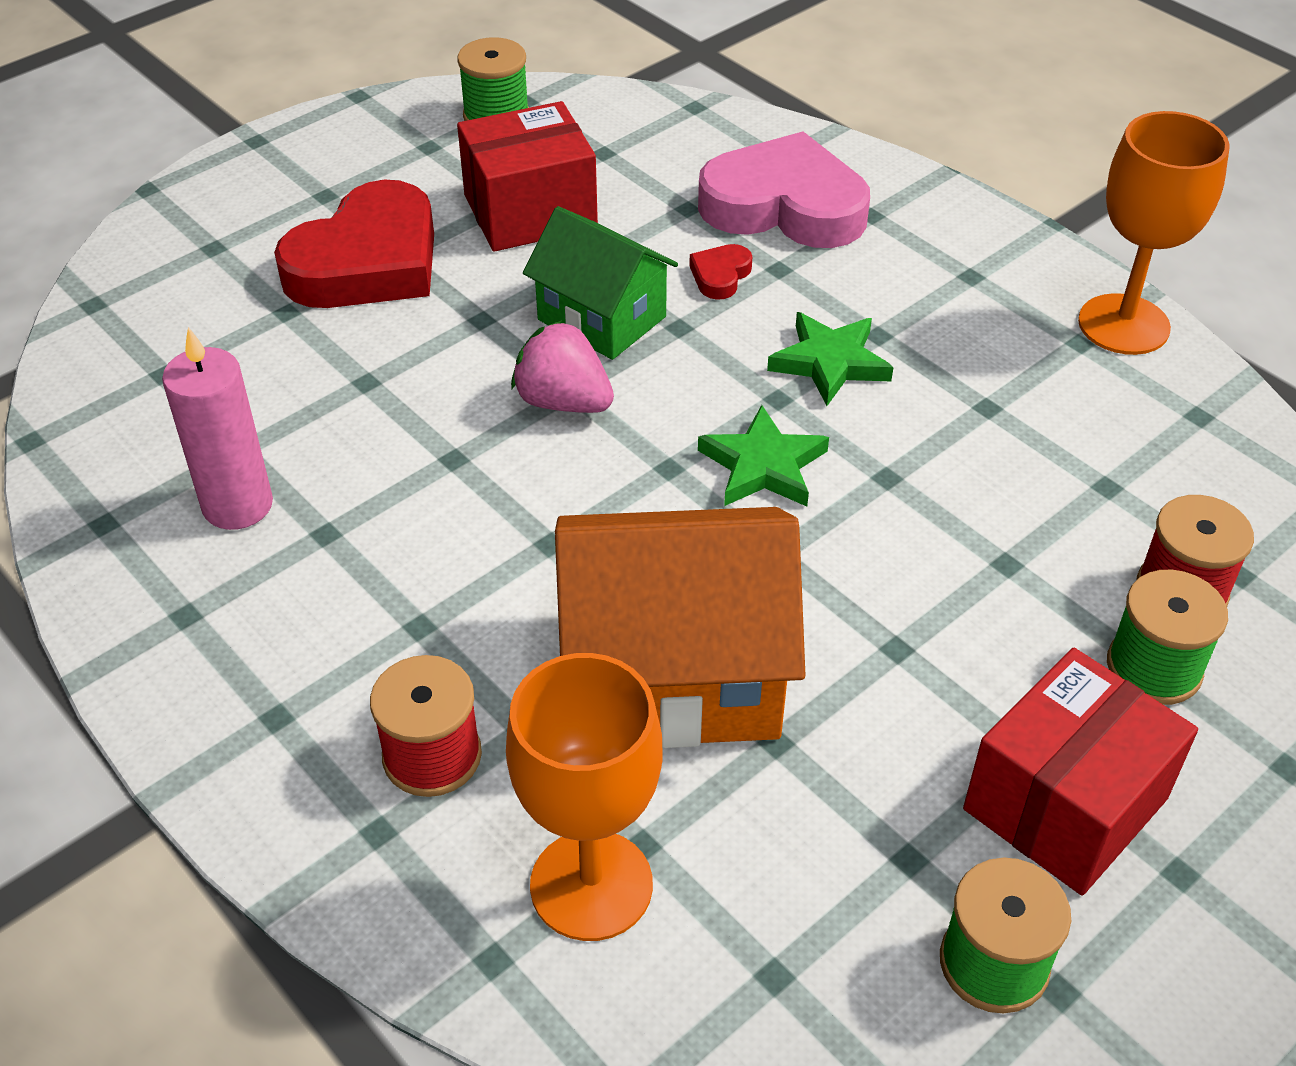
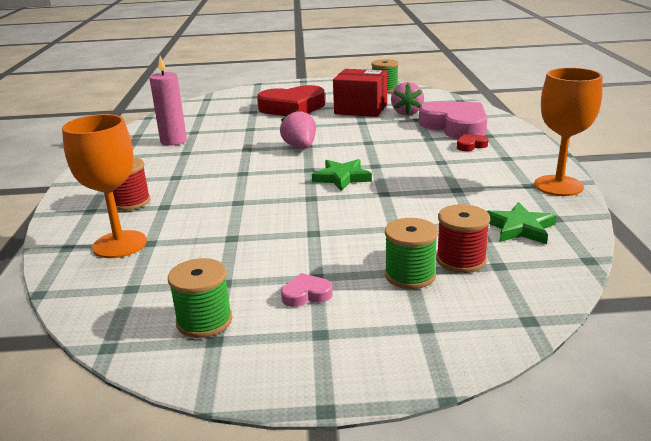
camera: 40 degrees right, 20 degrees down
green house [523,206,678,360] -> none
orange house [555,507,806,748] -> none
red heart [689,244,752,300] -> red heart moved to [457,134,488,151]
green star [767,312,893,406] -> green star moved to [487,202,557,244]
red box [963,648,1198,895] -> pink heart [281,273,333,307]
none -> pink strawberry [391,82,424,116]

